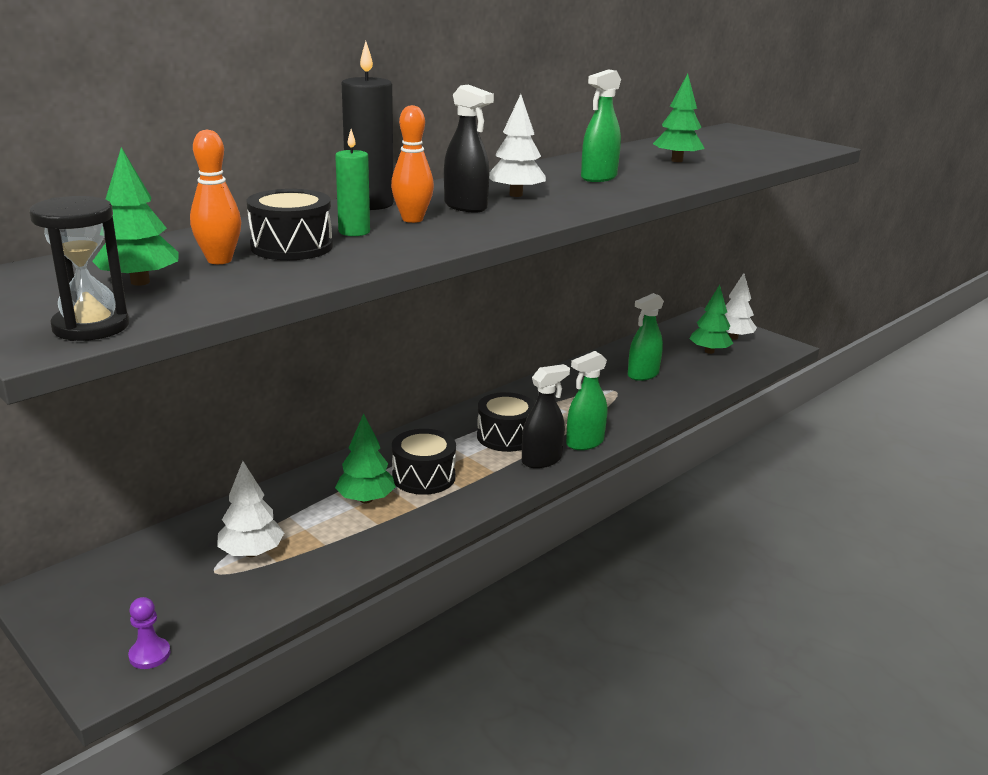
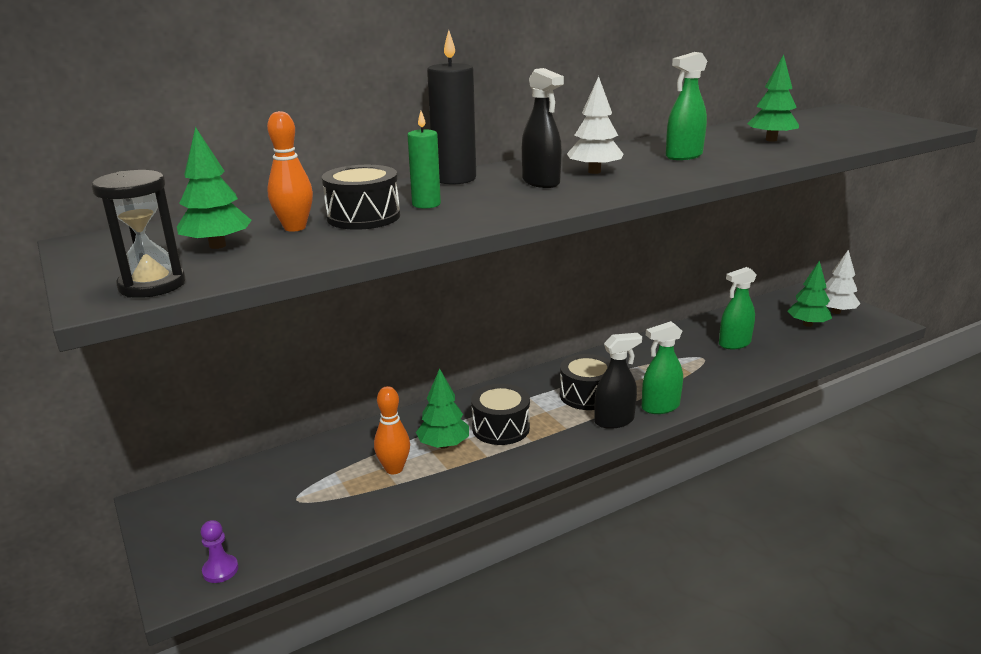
camera: 15 degrees right, 0 degrees up
white tree [217,461,284,557] -> none
orange bowling pin [391,105,434,223] -> orange bowling pin moved to [374,386,410,474]

